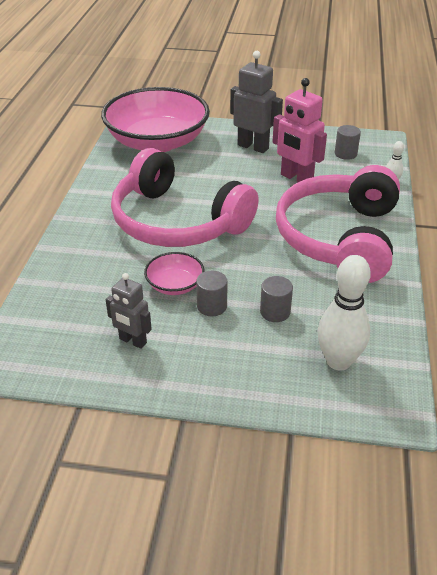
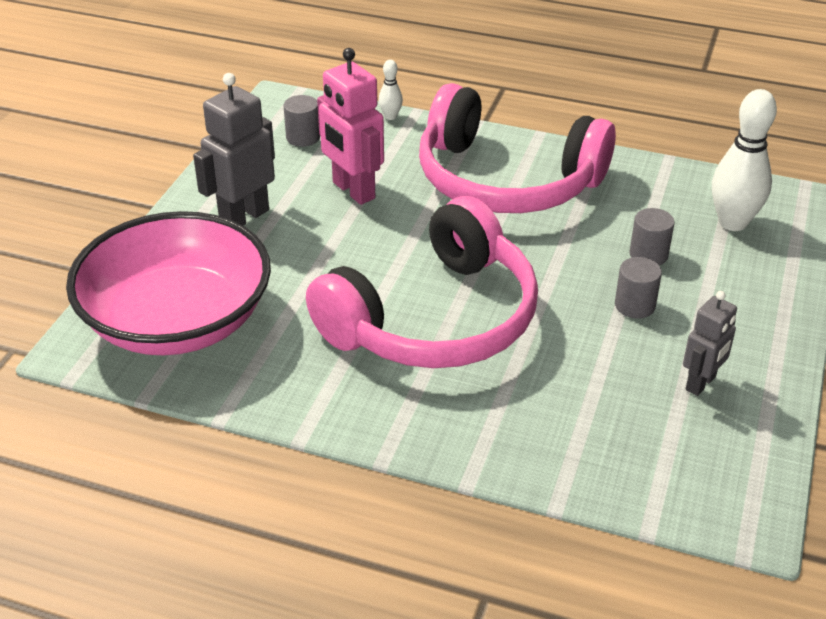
camera: 80 degrees left, 0 degrees up
pink bowl [144,252,204,295] -> none
pink robot [273,78,327,183] -> pink robot turned 90 degrees clockwise [317,48,384,205]

